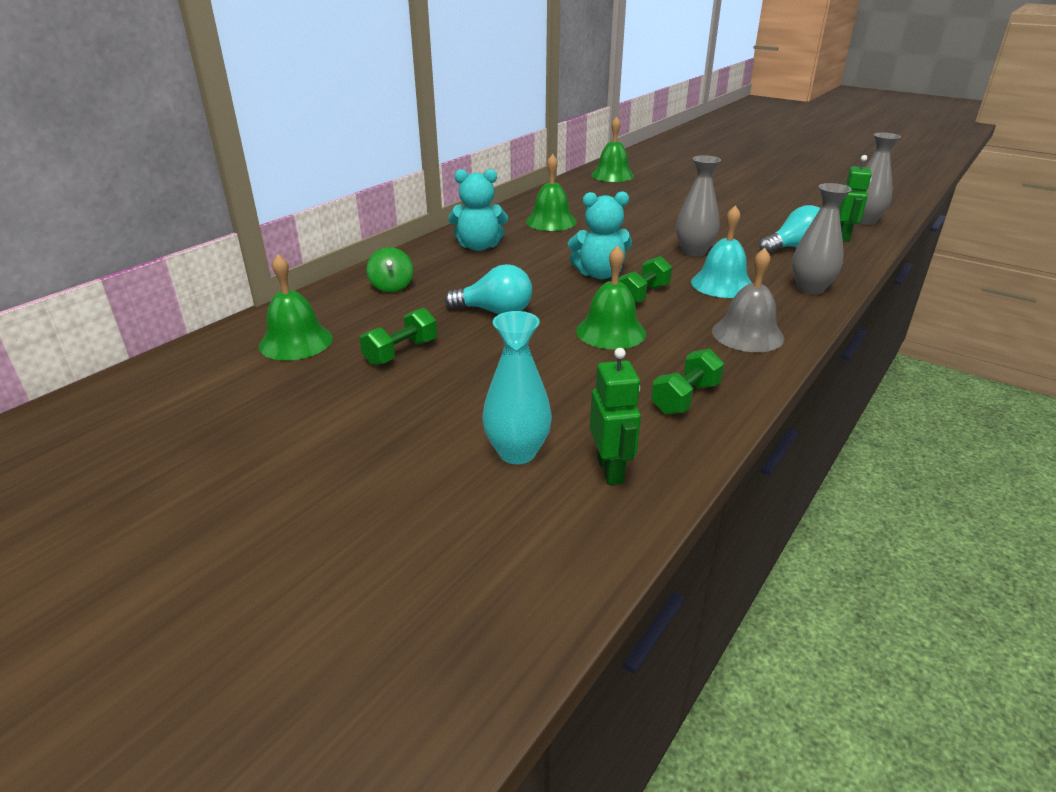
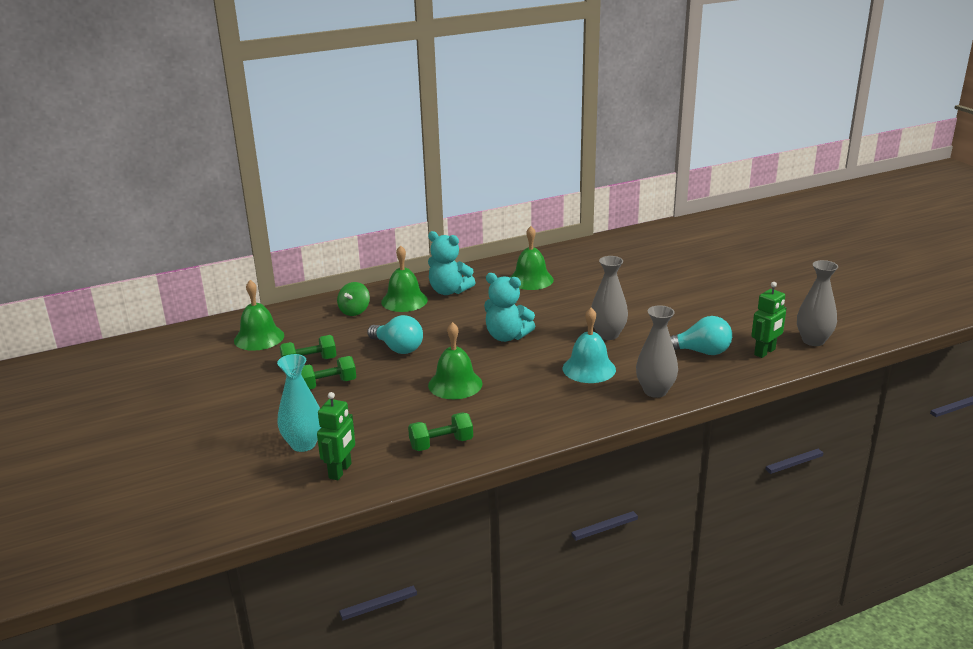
camera: 30 degrees right, 5 degrees down
green bell [591,116,634,182] -> green bell moved to [381,245,428,312]
green dumbbell [618,256,672,303] -> green dumbbell moved to [301,356,356,389]
grey bell [712,248,784,352] -> none

